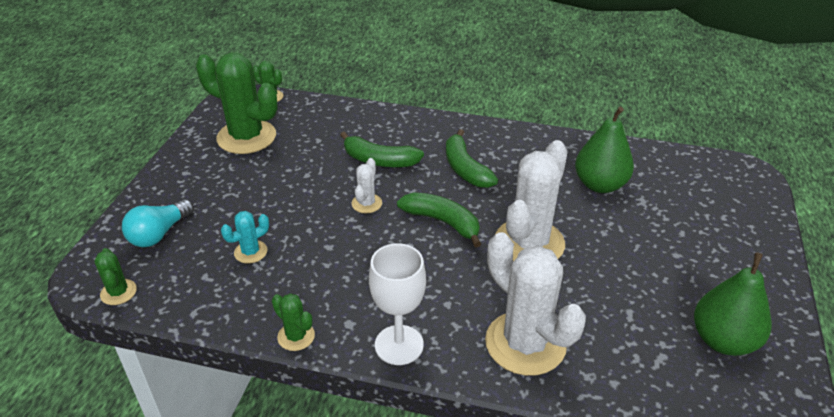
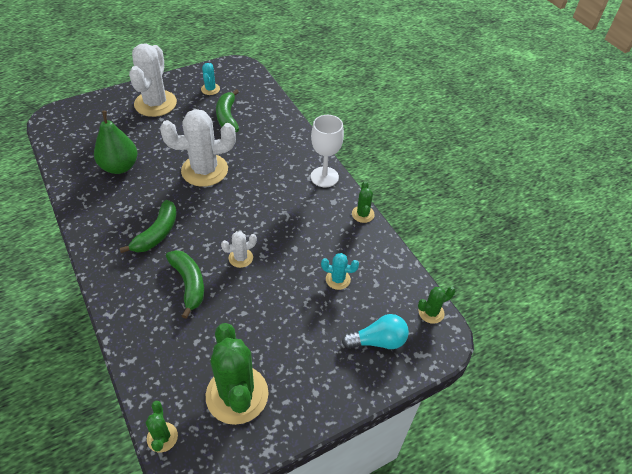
camera: 135 degrees left, 10 degrees up
green cactus [94,248,137,305] -> green cactus turned 45 degrees clockwise [418,287,456,324]
green banana [397,192,481,248] -> green banana moved to [216,89,239,133]
white cactus [485,232,586,376] -> white cactus moved to [129,44,177,117]
green pear [694,252,772,356] -> turquoise cactus [201,63,220,95]

